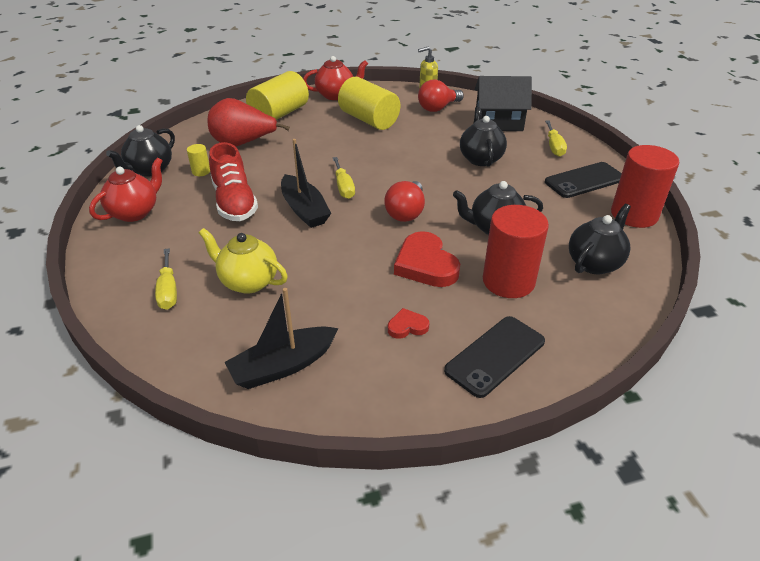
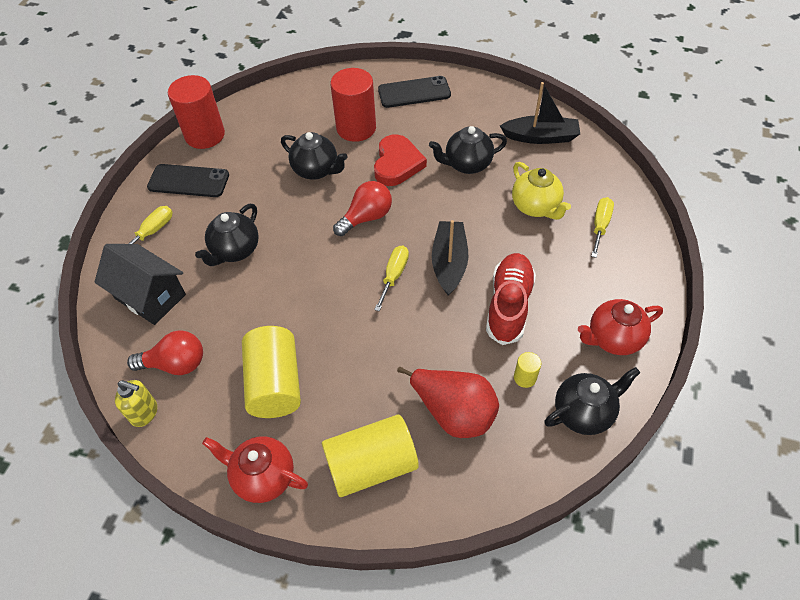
camera: 145 degrees left, 15 degrees up
red heart [388,308,429,339] -> none
black teapot [569,204,631,274] -> black teapot moved to [429,126,507,174]

